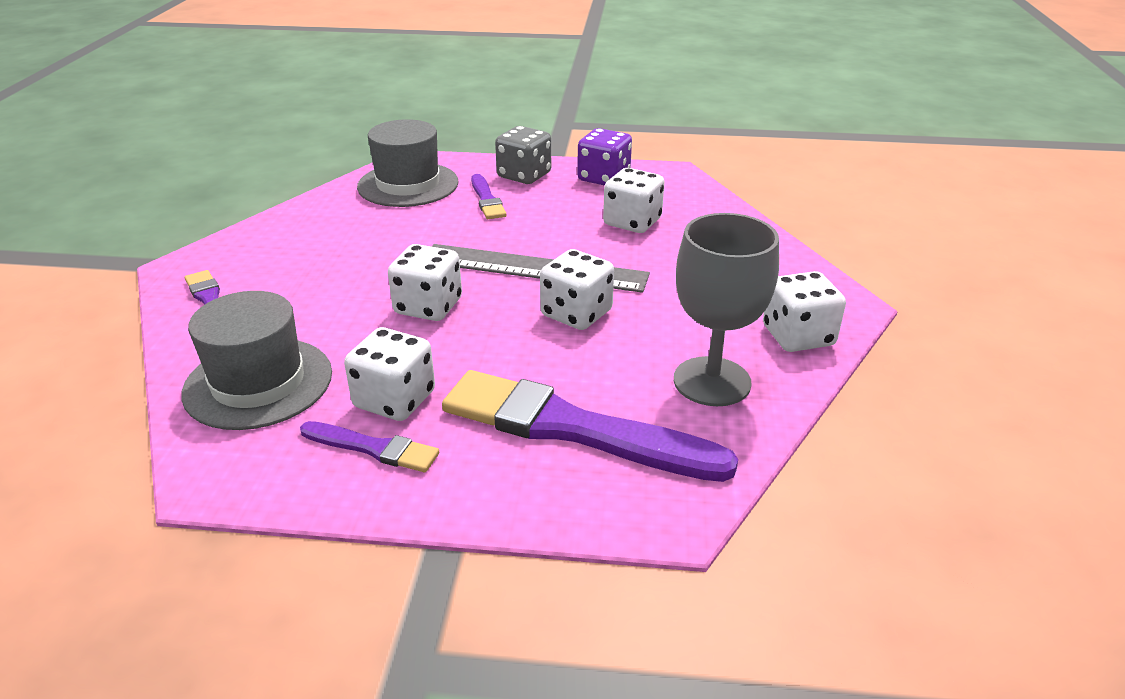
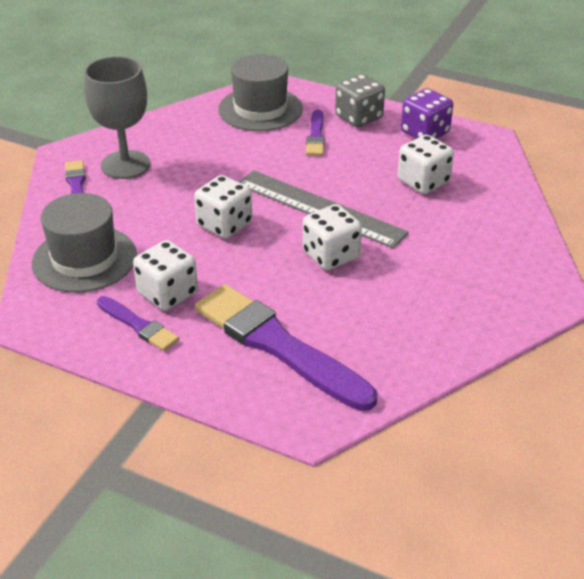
camera: 20 degrees right, 5 degrees up
grey goblet [674,213,779,406] -> grey goblet moved to [84,56,150,179]
white dice [763,271,846,352] -> none

